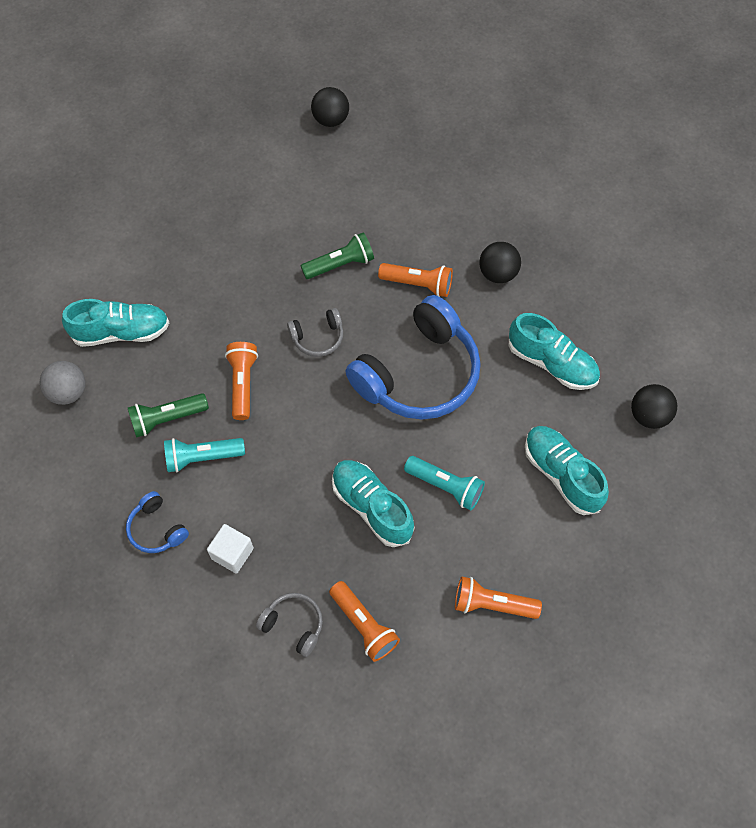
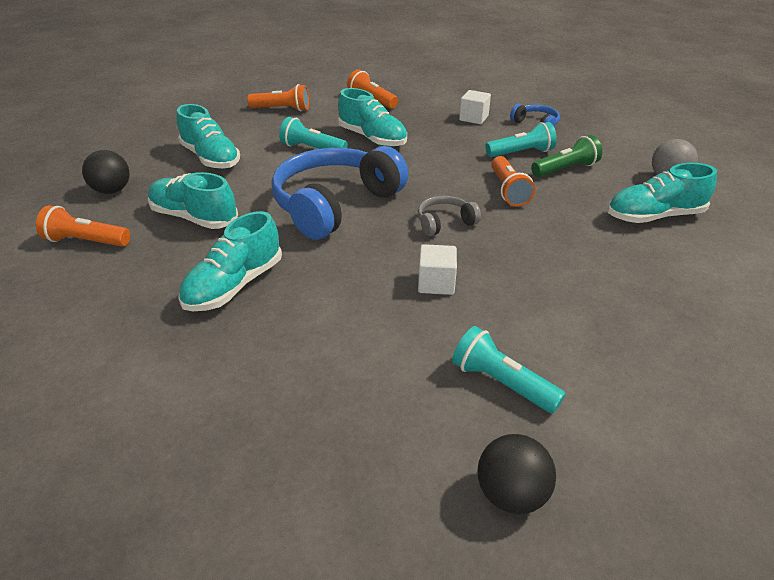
camera: 175 degrees right, 25 degrees down
grey headphones [256,593,323,657] -> none
green flashlight [301,232,374,279] -> white cube [418,244,457,295]
orange flashlight [378,263,453,297] -> orange flashlight moved to [36,206,130,247]
black ball [480,242,521,283] -> turquoise shoe [178,211,282,311]
none -> turquoise flashlight [452,326,566,414]

